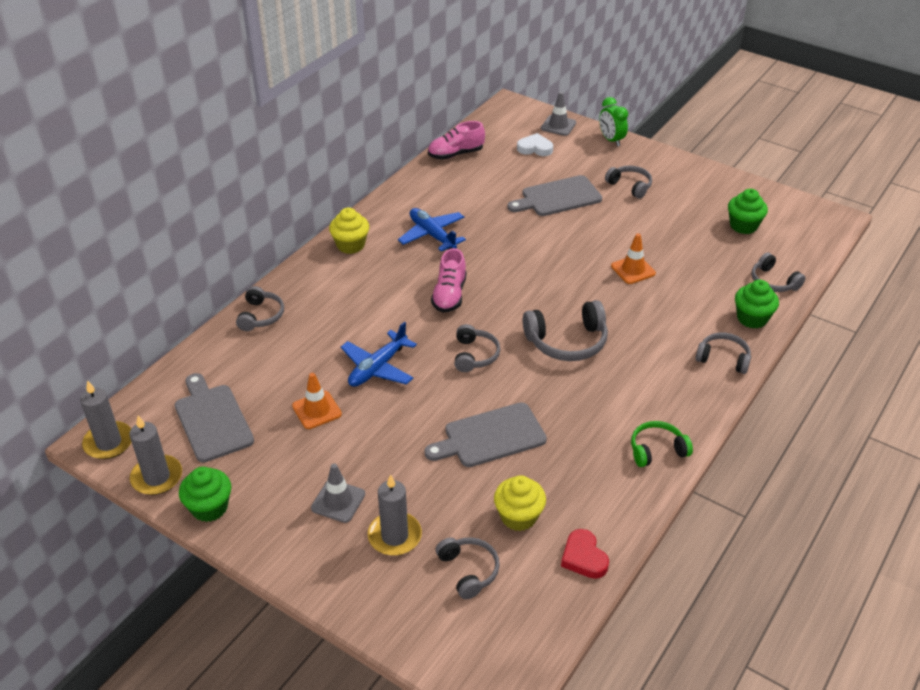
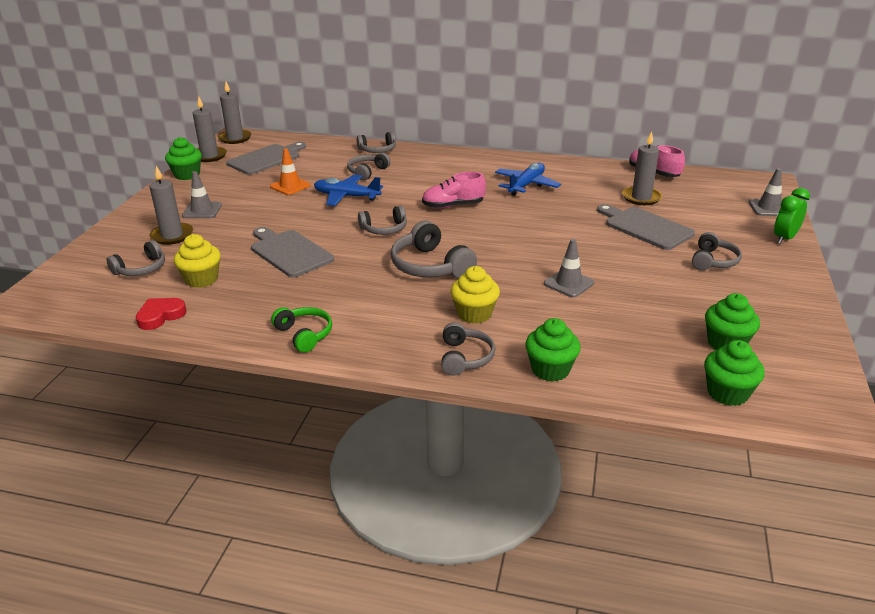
camera: 70 degrees right, 10 degrees down
yellow cupcake [329,208,369,254] -> yellow cupcake moved to [451,266,500,324]
white heart [517,133,553,156] -> none
orange traffic cone [611,233,656,284] -> grey traffic cone [544,239,594,297]
grey headphones [751,252,805,292] -> grey headphones moved to [347,153,390,181]
none -> grey candle [622,131,662,205]
none -> green cupcake [704,340,765,406]

